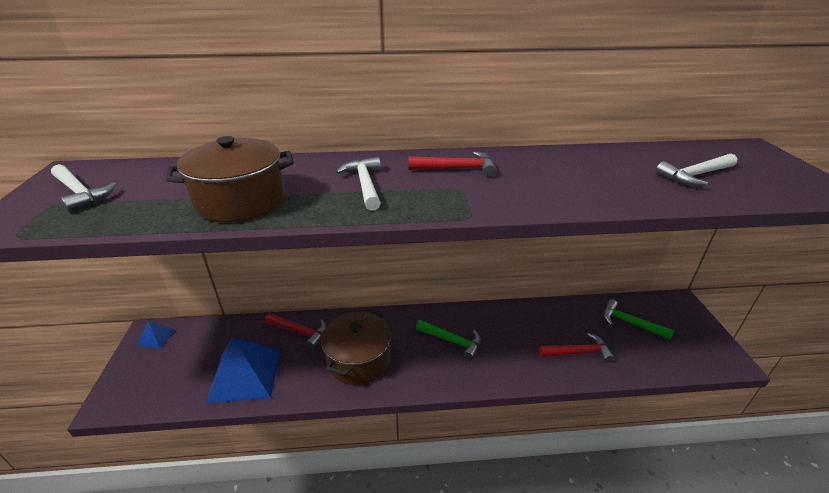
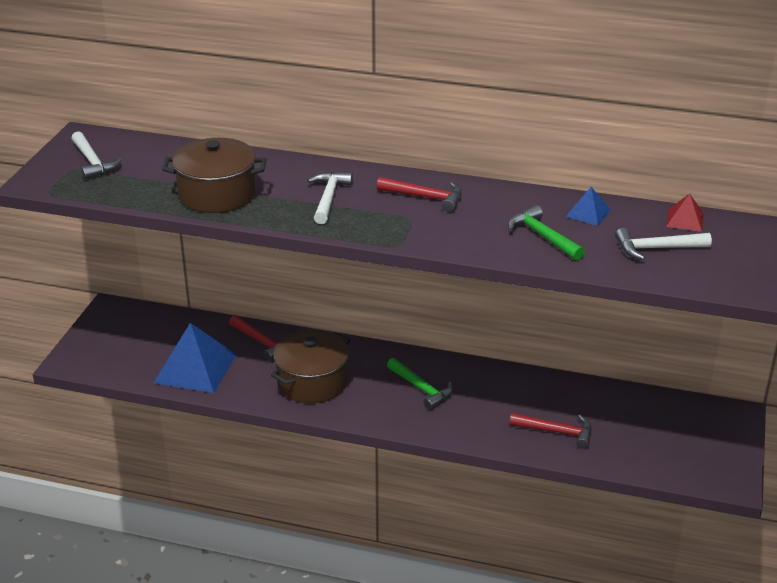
camera: 20 degrees right, 0 degrees up
blue pyramid [136,321,176,349] -> blue pyramid moved to [566,187,611,226]
green hammer [603,299,674,340] -> green hammer moved to [508,205,585,260]
none -> red pyramid [666,193,704,232]

